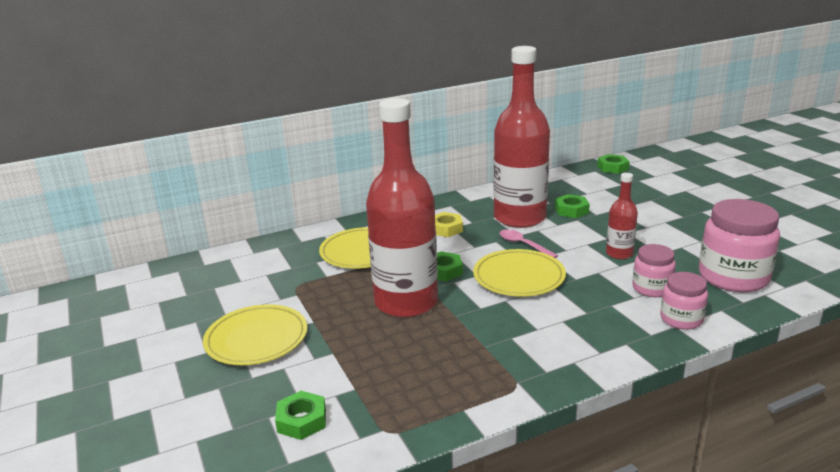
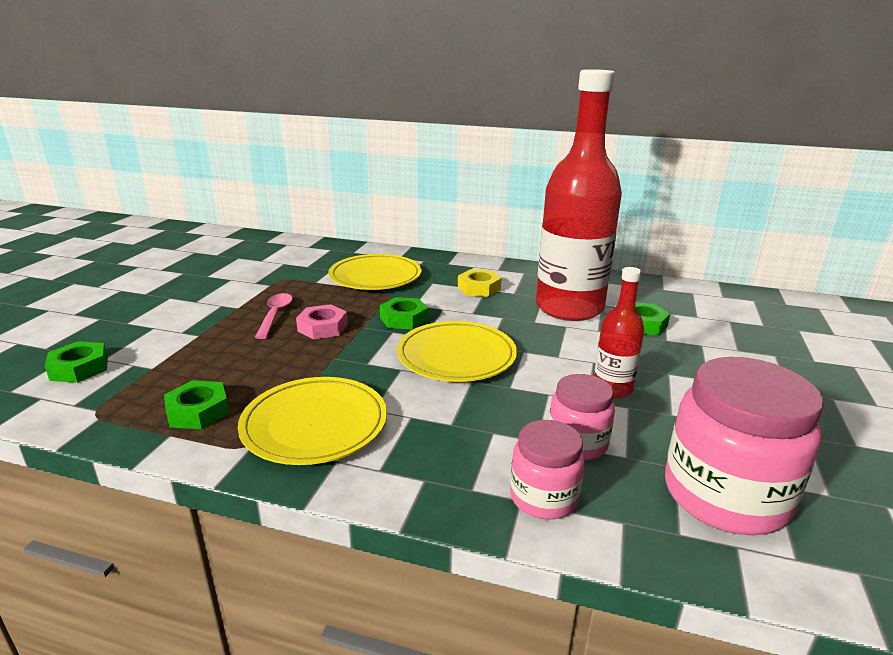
camera: 40 degrees right, 0 degrees up
yellow plate [203,304,307,365] -> yellow plate moved to [238,377,387,465]
red bottle [366,98,438,318] -> pink nut [296,304,348,339]
pink spoon [499,229,558,258] -> pink spoon moved to [255,293,293,339]
green nut [597,154,630,174] -> green nut moved to [164,380,229,429]

